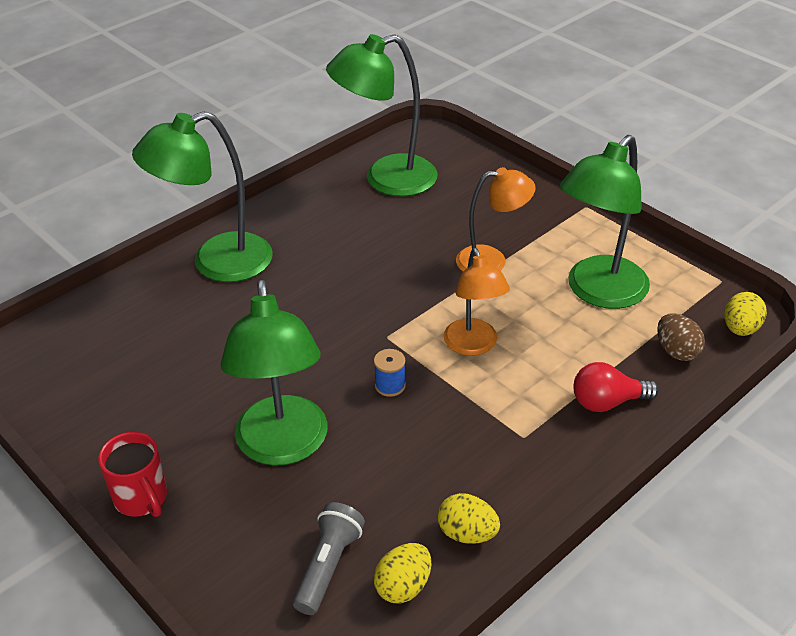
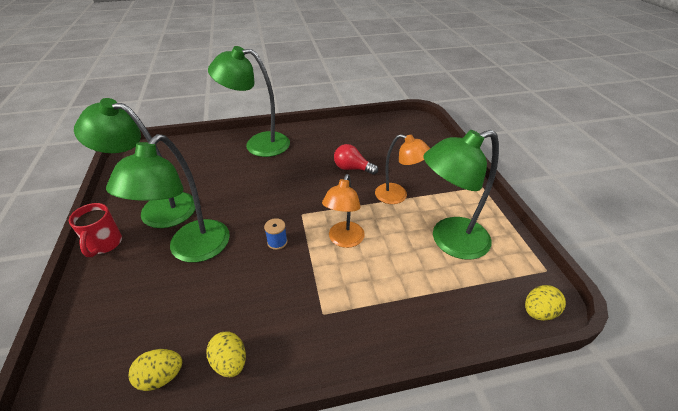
camera: 30 degrees right, 0 degrees up
grey flashlight [293,502,365,615] -> none
green lamp [326,34,438,196] -> green lamp moved to [74,98,195,228]
red light bulb [573,362,659,412] -> red light bulb moved to [334,144,378,175]
brown egg [657,314,705,361] -> none

